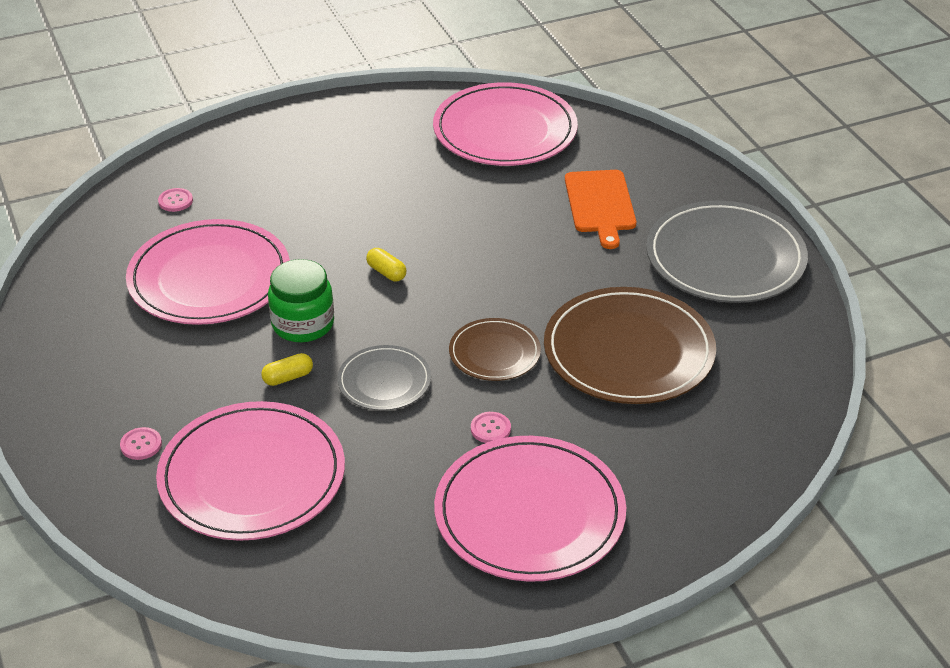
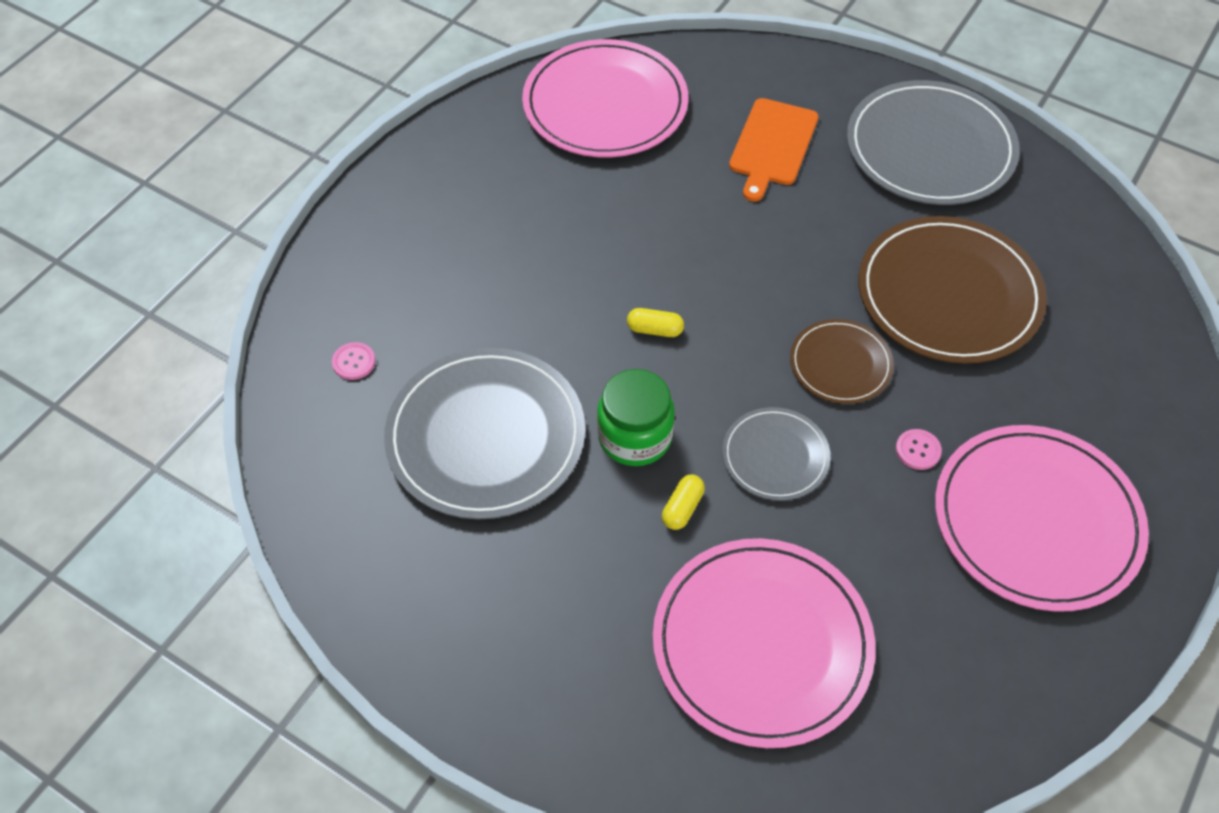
camera: 35 degrees left, 15 degrees up
pink button [120,427,162,460] -> none
pink plate [126,219,290,325] -> grey plate [384,348,585,520]
orange cutting board [565,170,636,249] -> orange cutting board turned 60 degrees clockwise [729,98,818,202]

